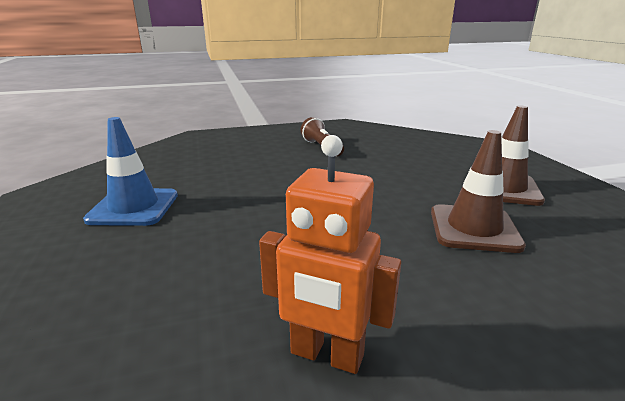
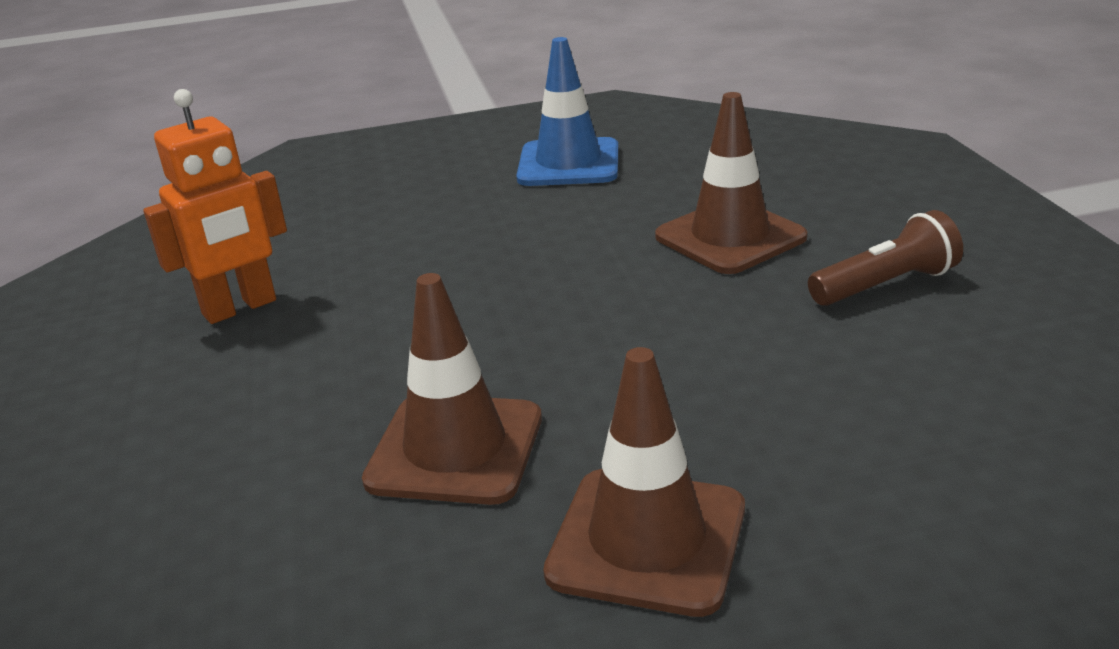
camera: 95 degrees right, 5 degrees up
orange robot [259,135,401,374] -> orange robot turned 150 degrees counterclockwise [143,89,287,324]
none -> brown traffic cone [655,92,808,274]

